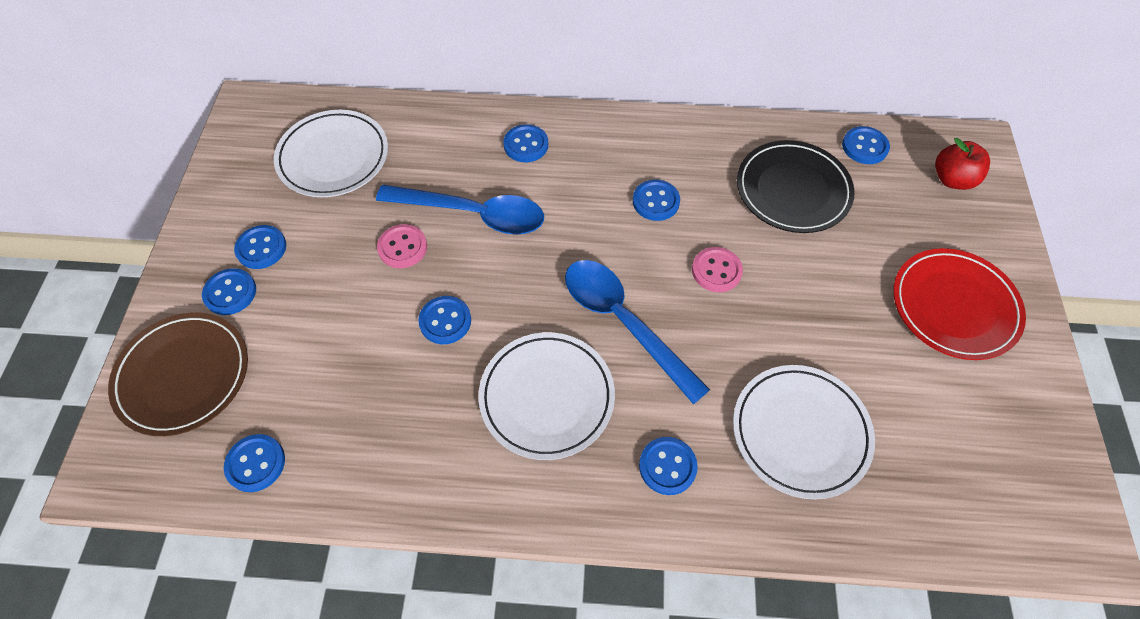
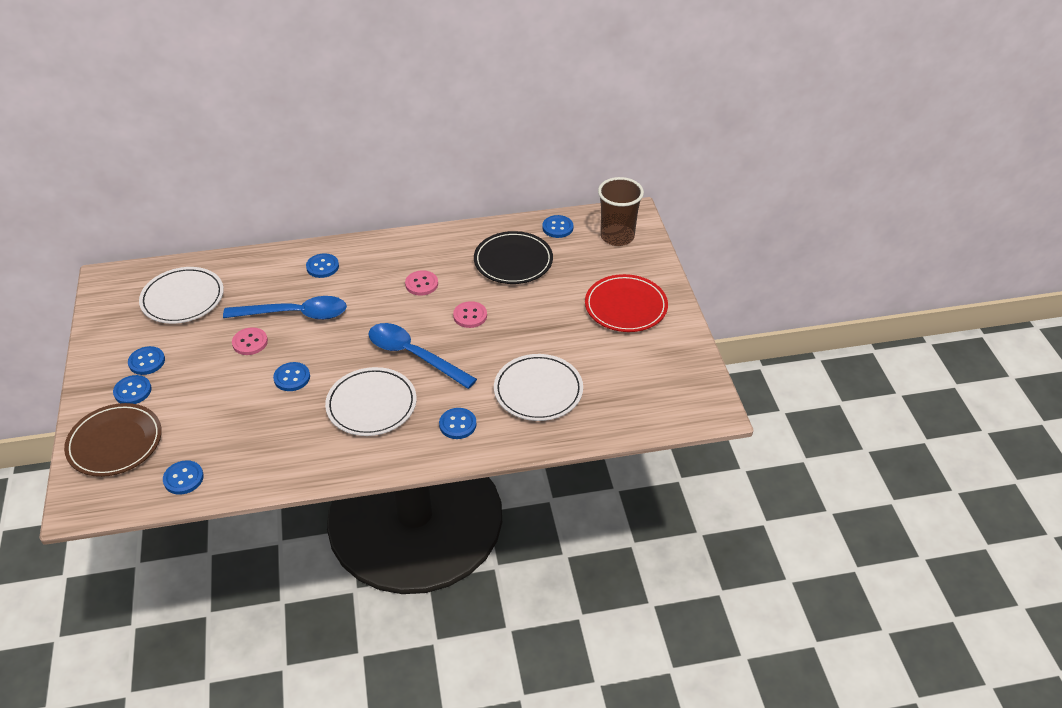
camera: 15 degrees left, 15 degrees down
blue button [633,180,680,221] -> pink button [405,270,438,296]
red apple [935,138,990,190] -> brown cup [598,177,644,246]

